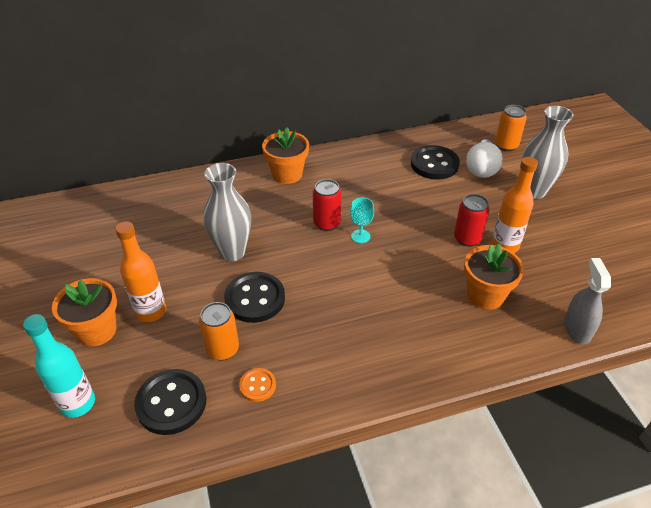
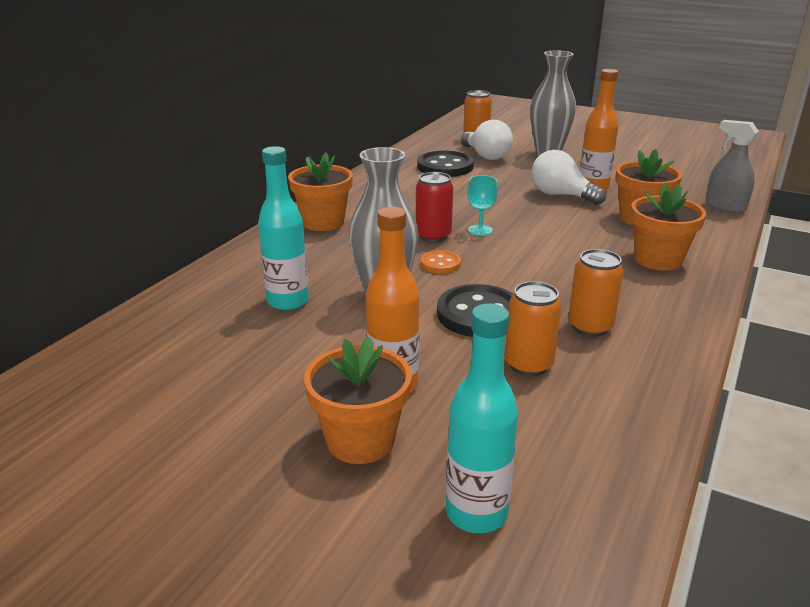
camera: 45 degrees left, 15 degrees down
black button [134,369,206,435] -> none
orange button [239,368,276,402] -> orange button moved to [421,250,461,273]
red can [454,194,490,247] -> white light bulb [531,150,606,205]
none -> turquoise bottle [258,146,309,310]
none -> orange can [568,249,624,337]
none -> orange flower pot [630,183,706,271]

